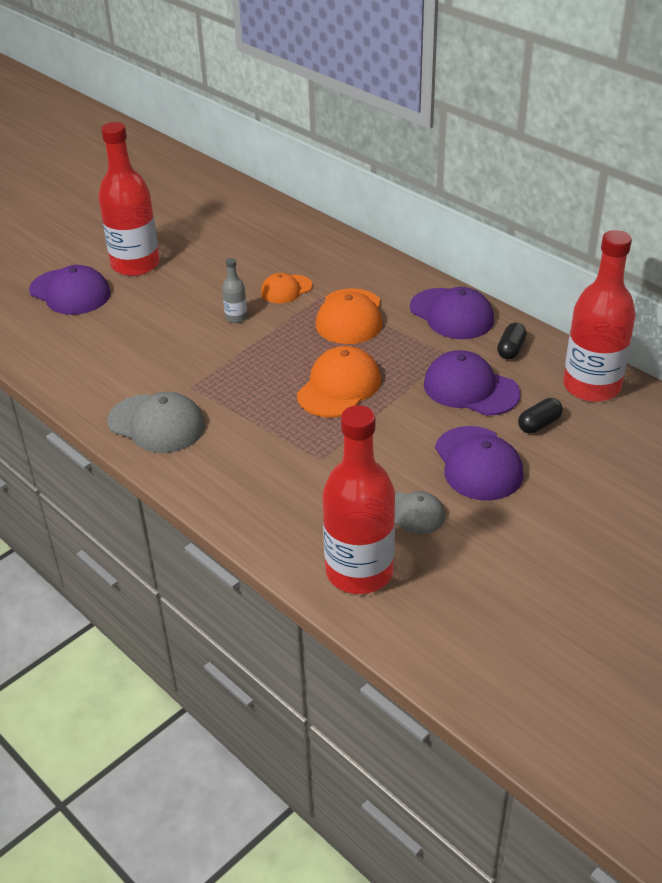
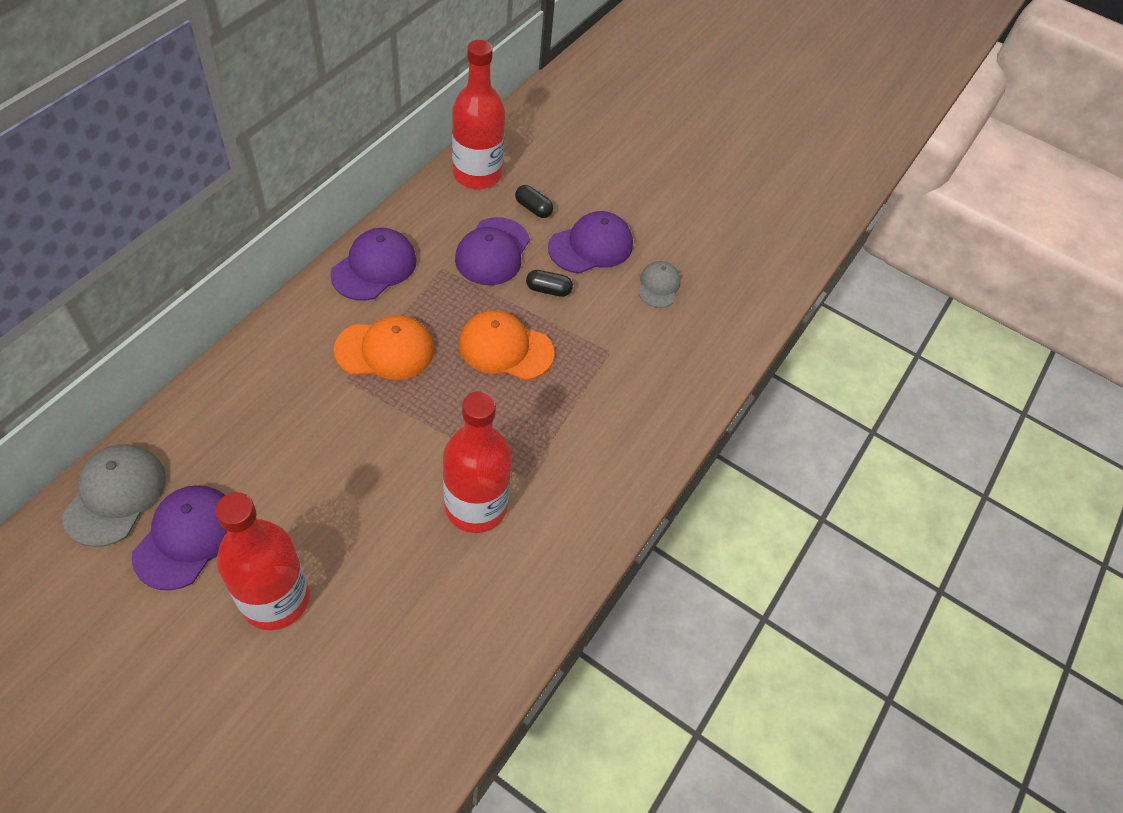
camera: 110 degrees left, 15 degrees up
purple cap [29,265,111,315] -> purple cap moved to [132,485,227,590]
grey cap [107,392,205,453] -> grey cap moved to [62,444,166,547]
grey bottle [222,258,247,323] -> none
orange cap [261,273,313,303] -> none
red bottle [323,405,395,594] -> red bottle moved to [443,391,512,533]
black capsule [497,322,527,360] -> black capsule moved to [526,270,573,297]

